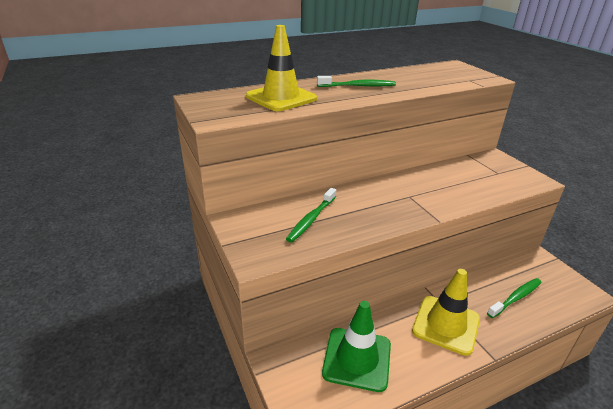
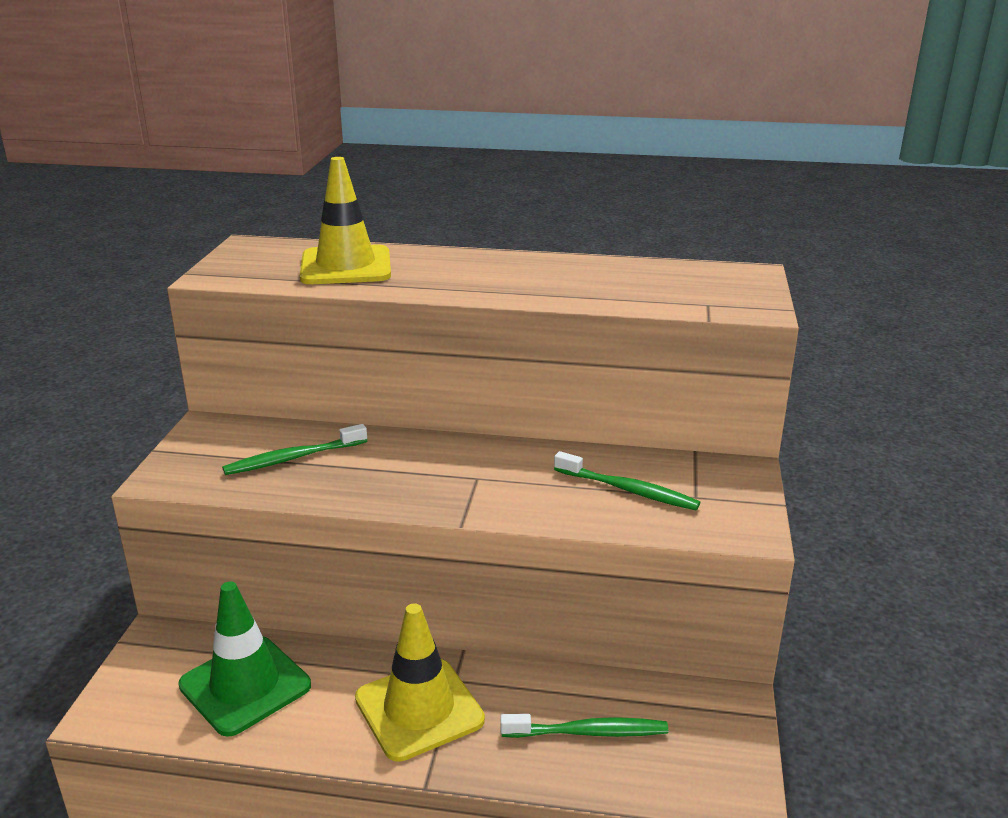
camera: 35 degrees right, 5 degrees down
green toothbrush [317,76,396,87] -> green toothbrush moved to [554,451,700,510]

